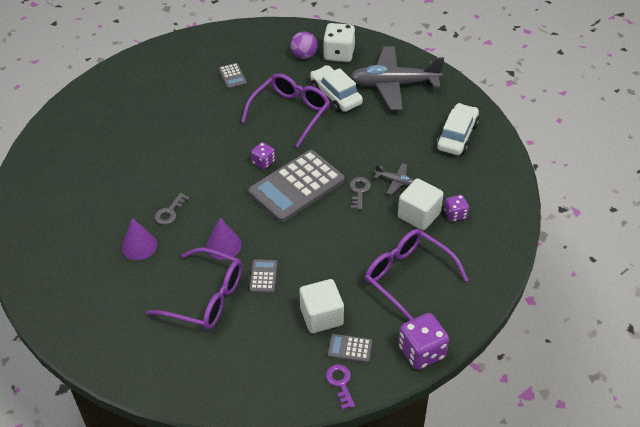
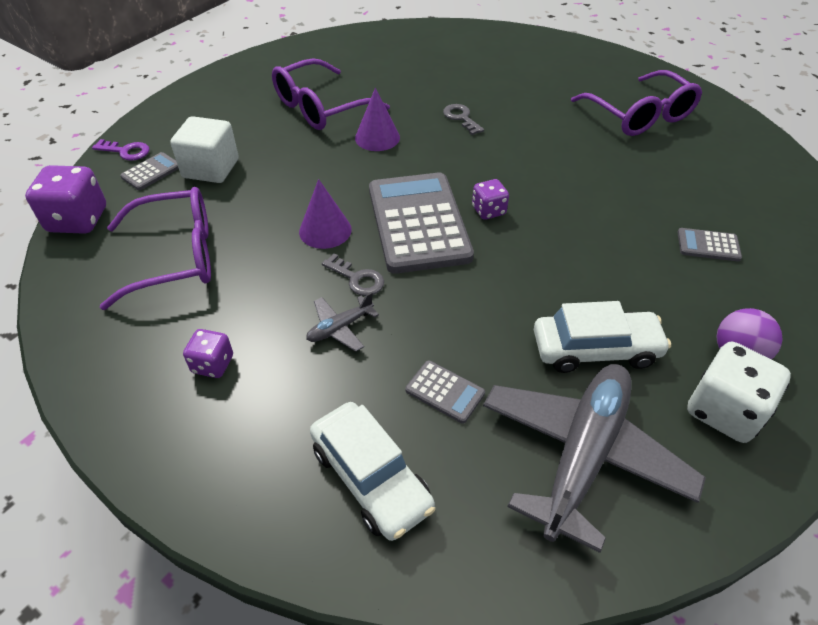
camera: 120 degrees right, 0 degrees up
purple cone [121,218,157,260] -> purple cone moved to [299,179,352,249]
purple glasses [241,73,330,147] -> purple glasses moved to [571,70,702,136]
grey calculator [249,259,277,293] -> grey calculator moved to [406,360,485,423]
white cube [398,178,443,231] -> none

